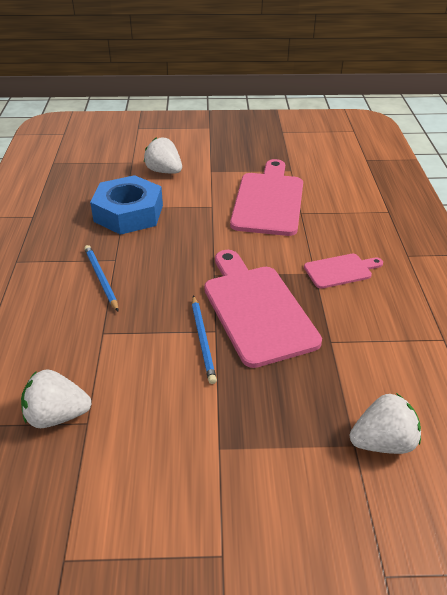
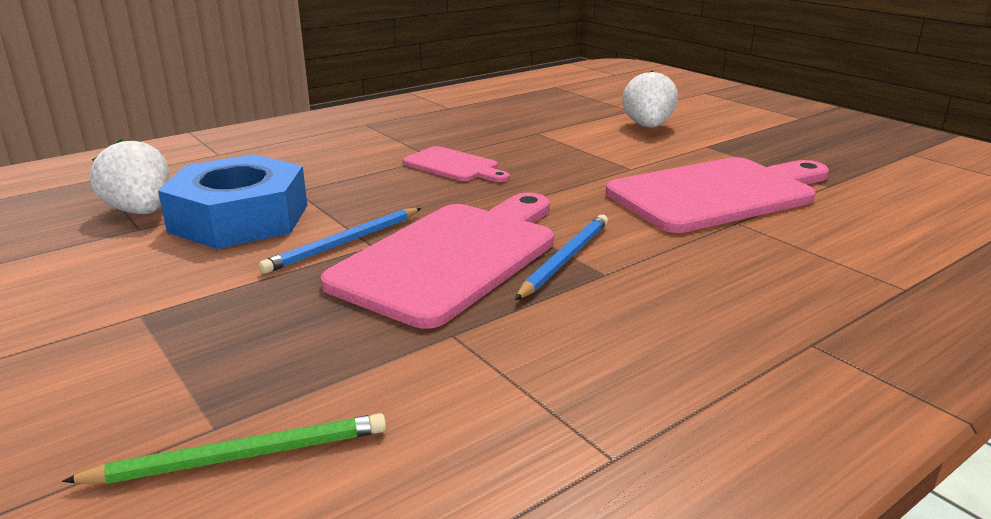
camera: 55 degrees right, 15 degrees down
blue pencil [84,245,118,311] -> blue pencil moved to [515,215,608,300]
blue nut [90,175,163,235] -> blue nut moved to [158,154,307,249]
pink cutting board [304,254,383,289] -> pink cutting board moved to [403,146,510,182]
white strawberry [350,393,421,454] -> green pencil [62,413,386,484]

